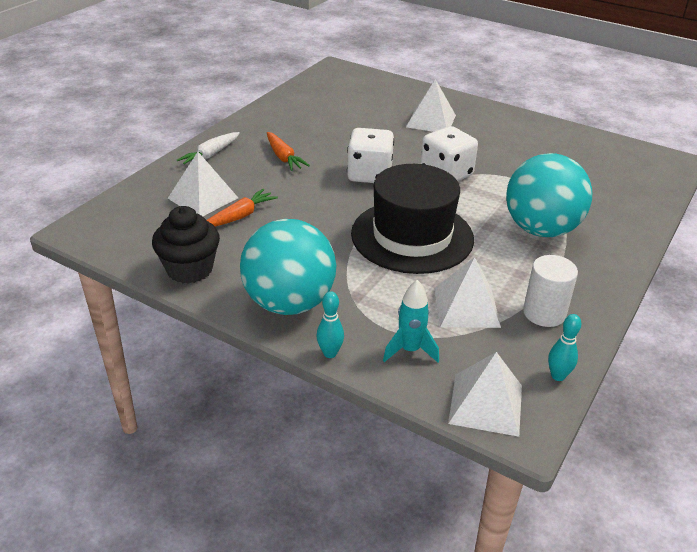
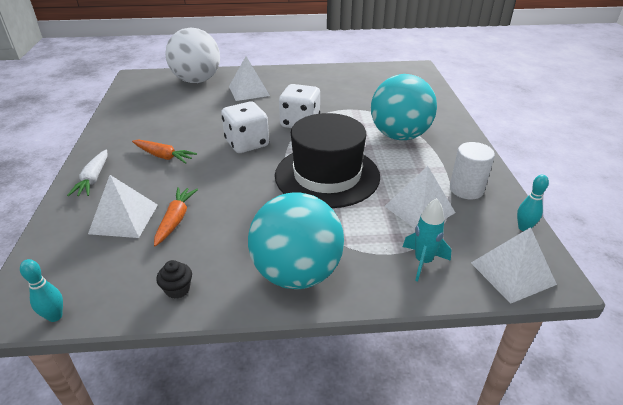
camera: 35 degrees left, 0 degrees up
black cupcake [152,206,220,284] -> black cupcake [156,260,192,299], size x0.49
turquoise bowling pin [317,291,344,358] -> turquoise bowling pin moved to [20,259,63,322]
none -> white ball [165,28,220,83]

